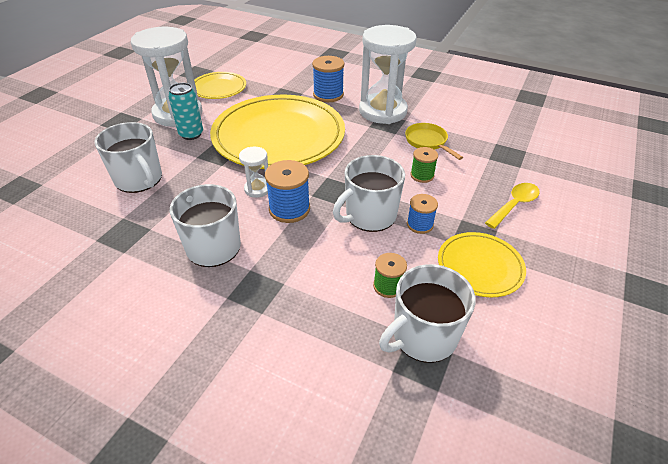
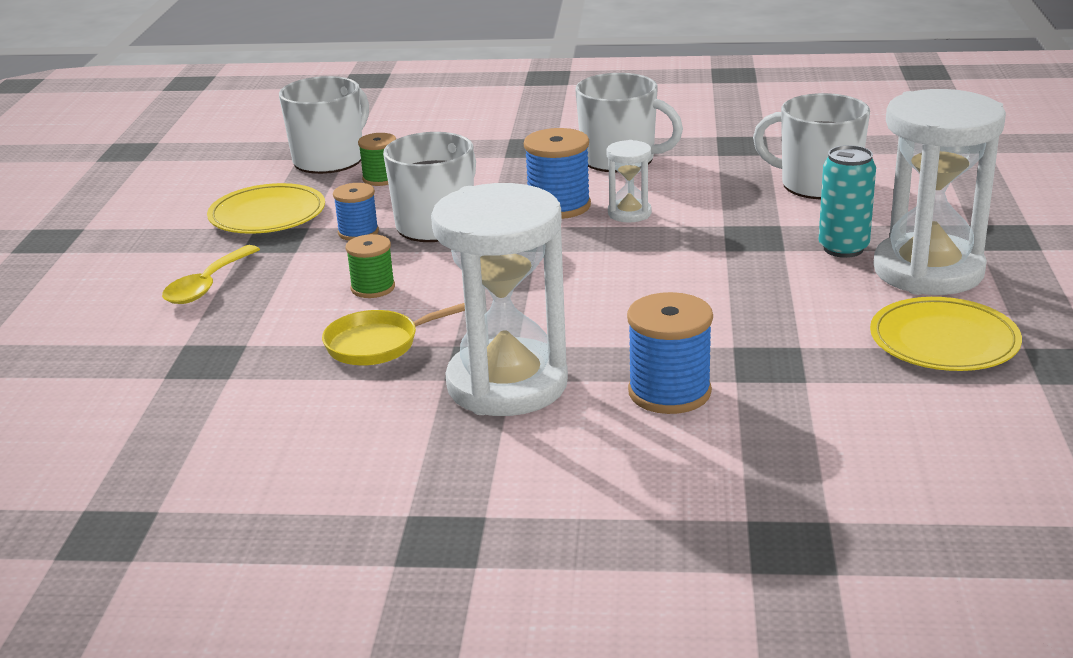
camera: 160 degrees right, 15 degrees down
yellow plate [210,95,345,169] -> none
yellow pan [405,123,463,160] -> yellow pan turned 120 degrees clockwise [322,303,465,366]

